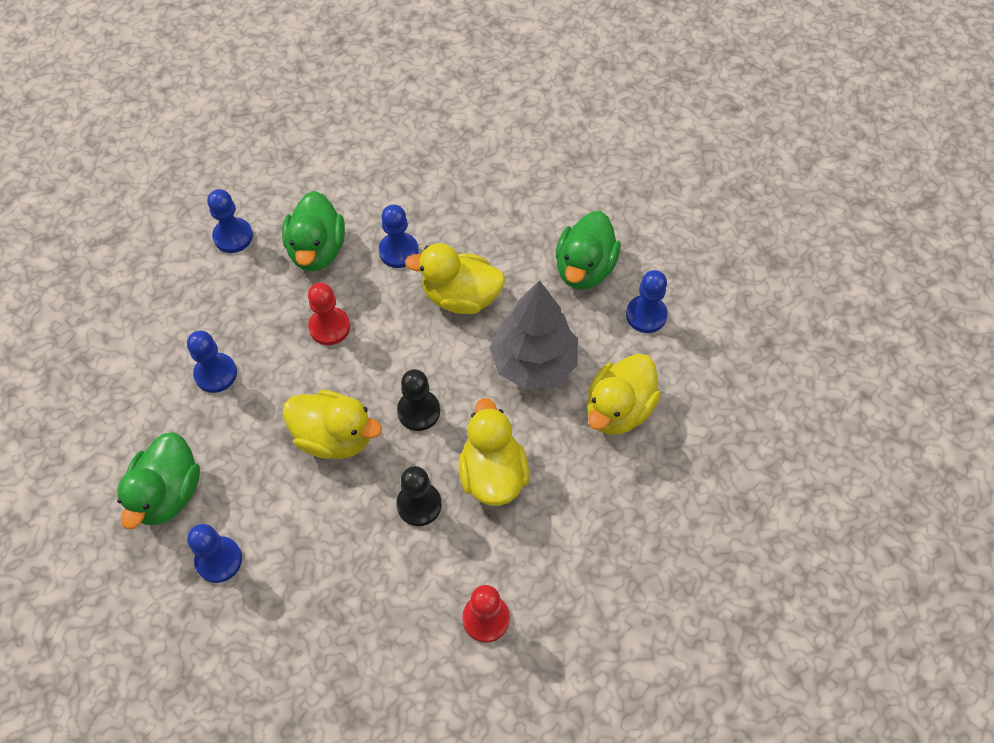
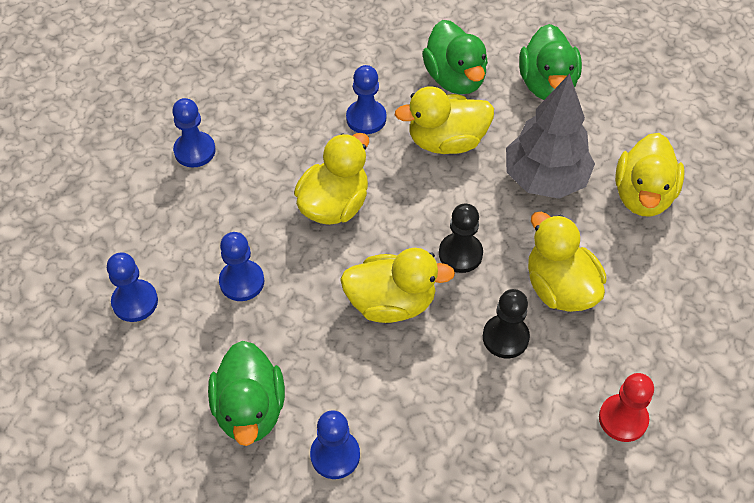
camera: 20 degrees left, 5 degrees down
green duck [282,191,345,272] -> green duck moved to [422,20,488,94]
red pawn [308,283,350,345] -> yellow duck [294,133,369,225]
blue pawn [626,270,667,333] -> blue pawn moved to [107,253,158,322]

